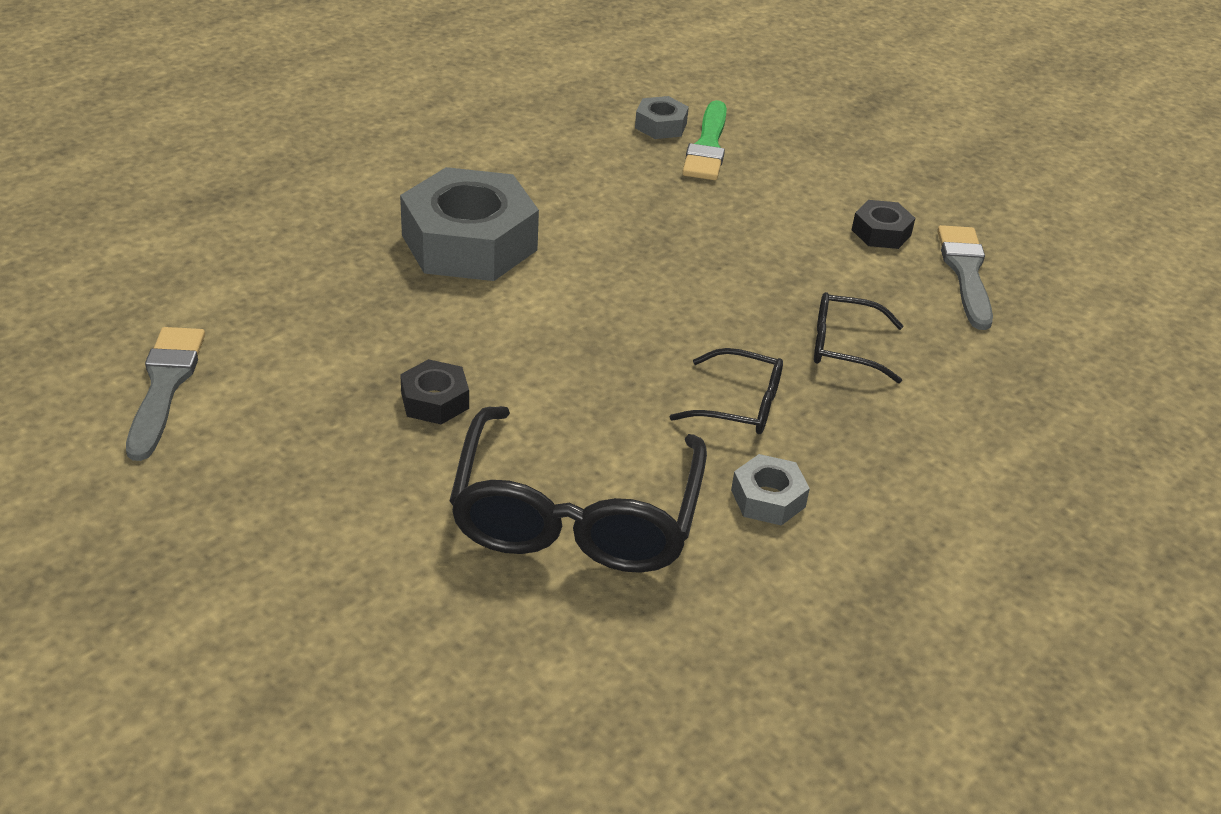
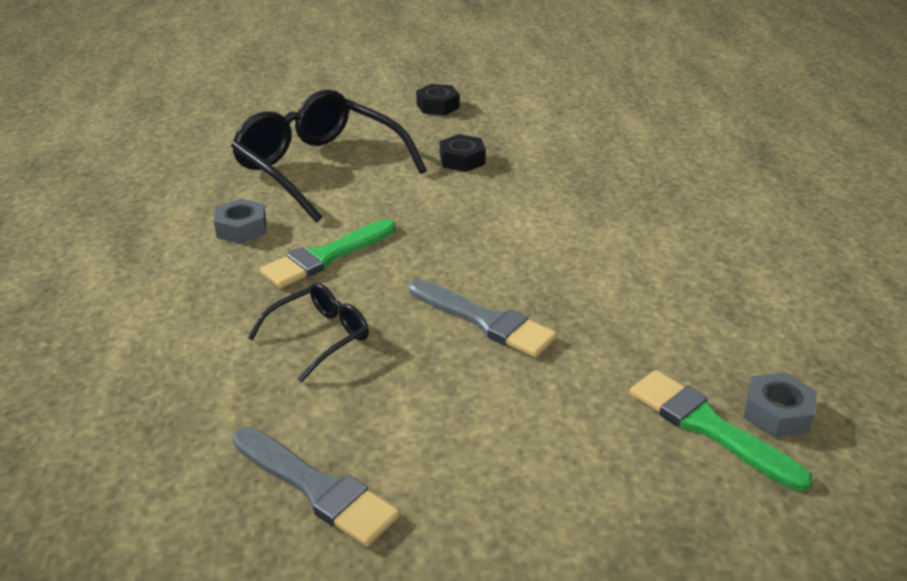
camera: 130 degrees right, 5 degrees down
grey brush [126,327,205,461] -> grey brush moved to [409,279,557,357]
grey nut [400,167,539,281] -> none
black glasses [670,348,783,434] -> green brush [260,219,396,288]
black nut [852,200,915,249] -> black nut moved to [416,84,460,115]

